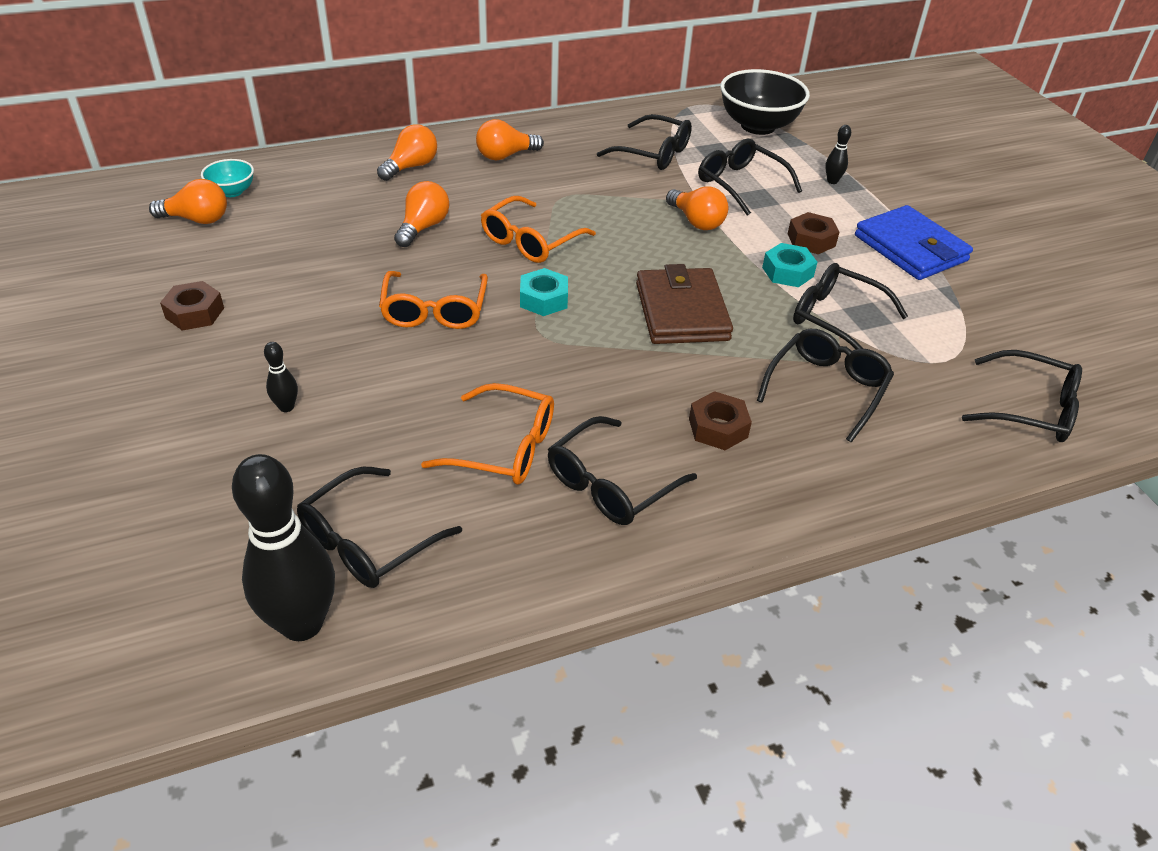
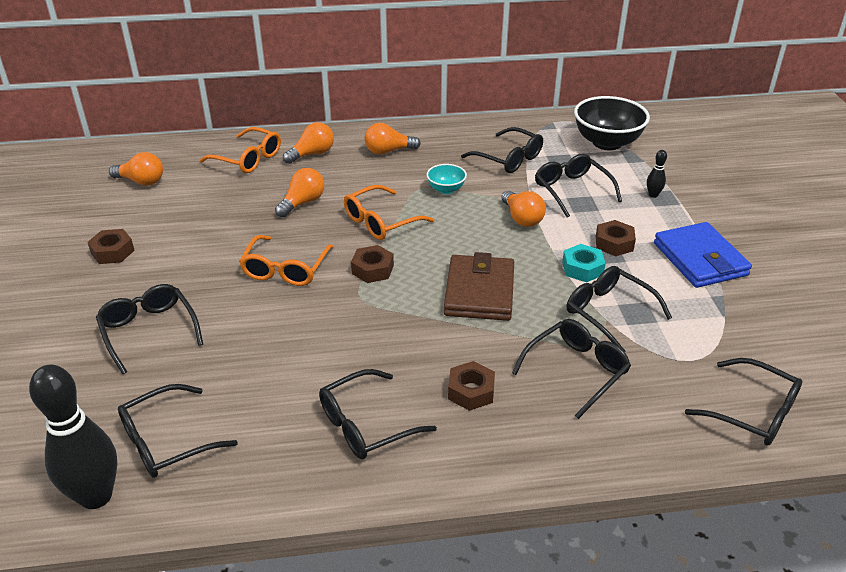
camera: 15 degrees right, 5 degrees down
turquoise bowl [201,159,254,197] -> turquoise bowl moved to [426,164,467,194]
black bowling pin [264,342,298,412] -> black glasses [96,284,203,374]
orange glasses [421,383,554,485] -> orange glasses moved to [199,127,281,173]
turquoise nut [520,268,568,316] -> brown nut [351,245,394,283]

